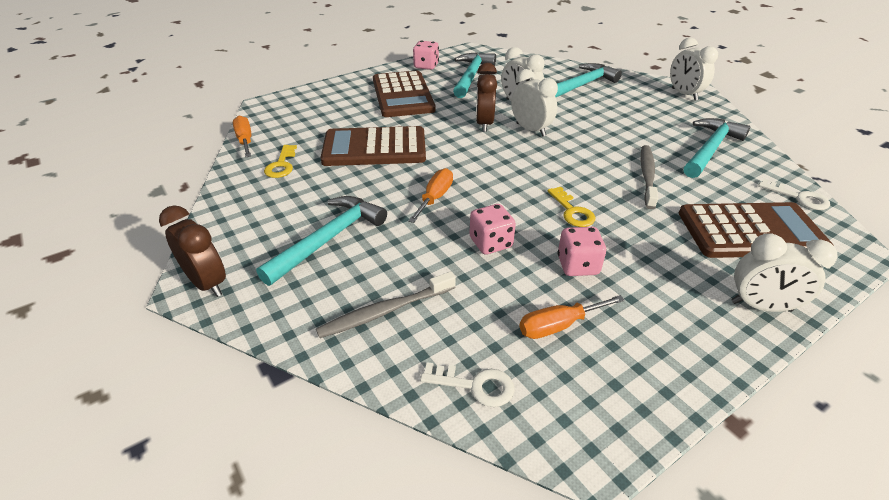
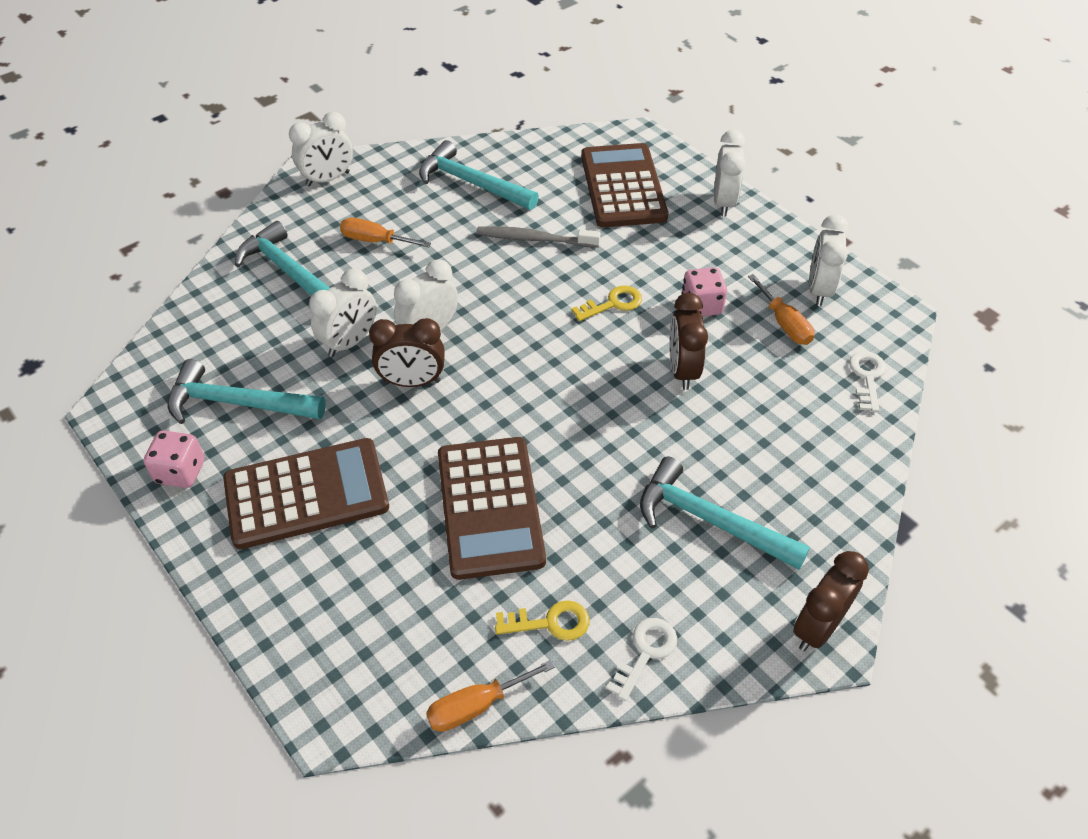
camera: 95 degrees left, 10 degrees up
grey toothbrush [316,271,456,338] -> none
orange screwdriver [408,168,453,223] -> orange screwdriver moved to [340,218,431,247]
pink dice [469,204,516,255] -> brown clock [669,293,708,390]
white key [758,178,830,210] -> white key moved to [606,618,677,701]
none -> white clock [809,214,848,306]

